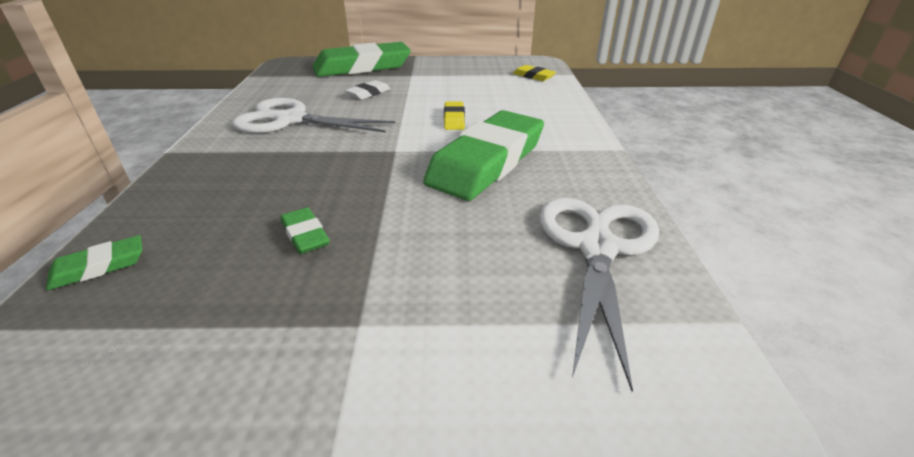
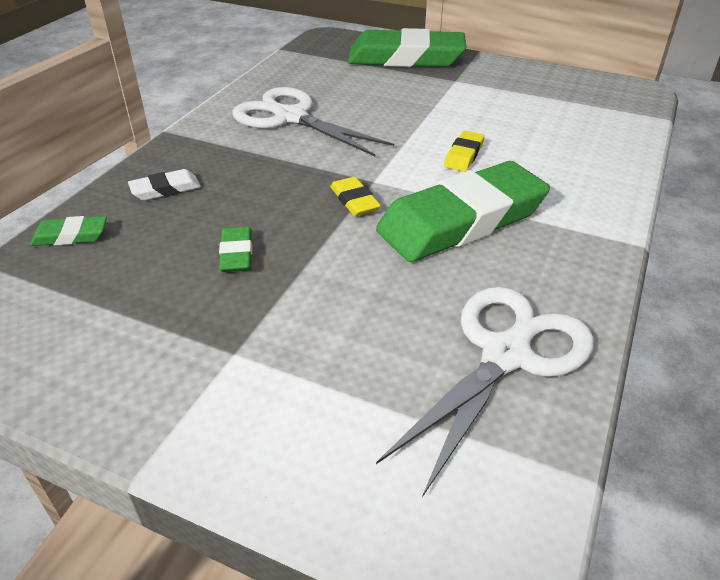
camera: 25 degrees right, 5 degrees up
white eraser [345,80,391,100] -> white eraser moved to [128,169,201,200]
yellow eraser [513,65,556,81] -> yellow eraser moved to [330,177,381,216]

